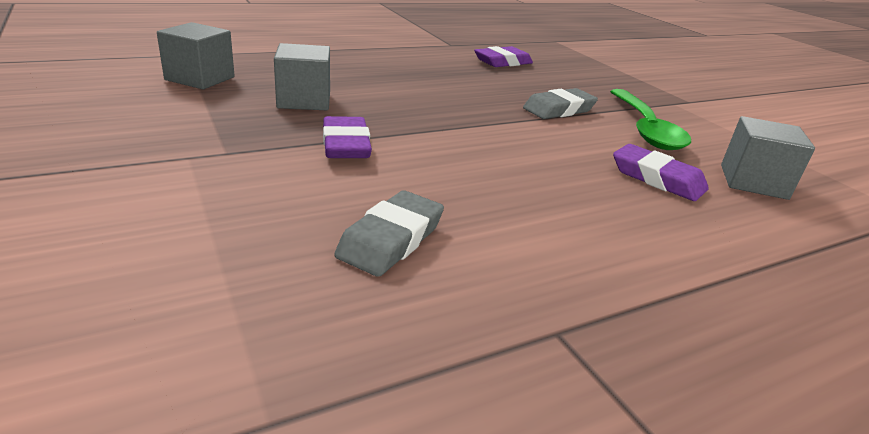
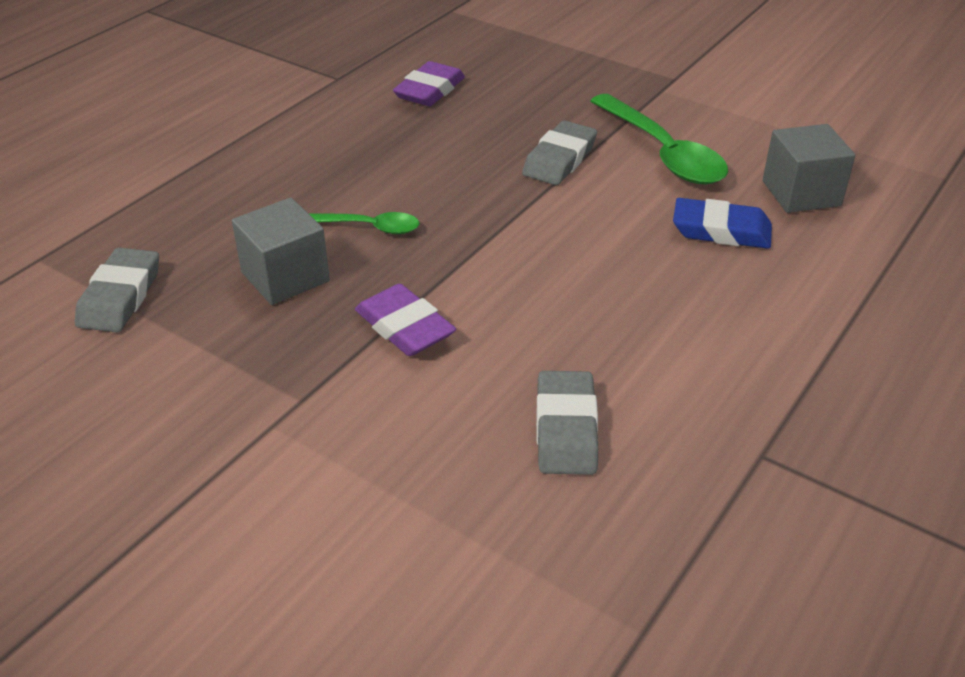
camera: 25 degrees left, 10 degrees up
grey cube [157,22,235,89] -> grey eraser [75,248,159,332]
purple eraser [613,144,709,201] -> blue eraser [673,198,772,249]
none -> green spoon [308,212,419,234]

